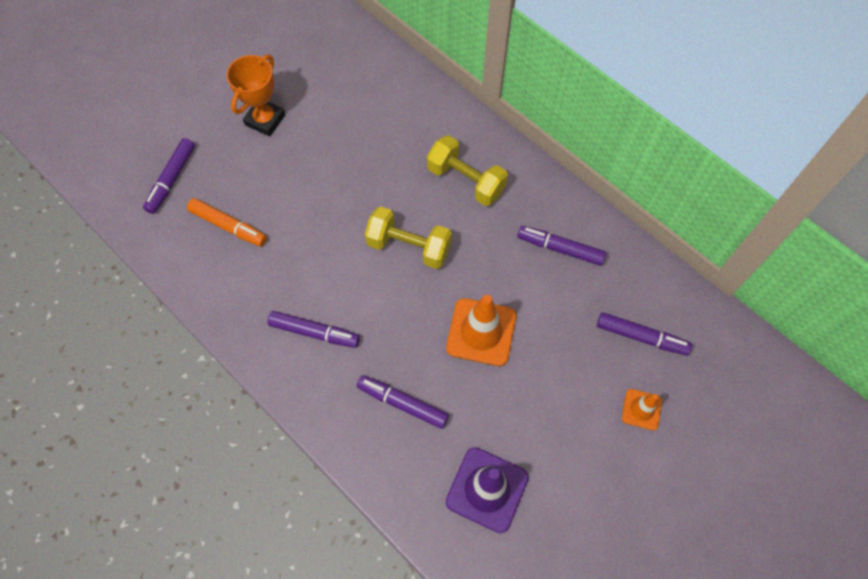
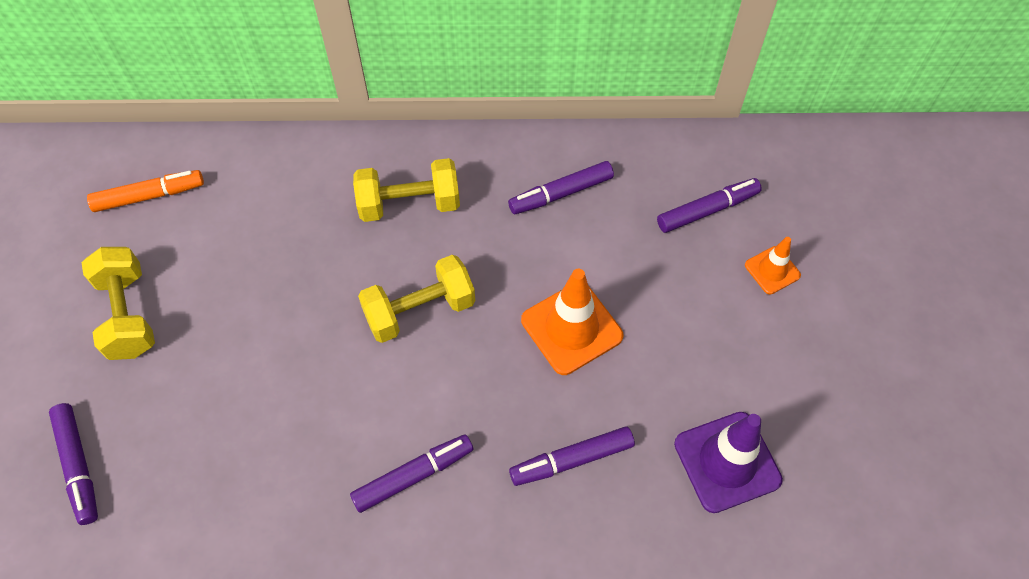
camera: 45 degrees left, 5 degrees down
orange marker [187,198,267,247] -> orange marker moved to [87,170,204,212]
orange trophy [226,55,286,136] -> yellow dumbbell [81,247,155,360]

